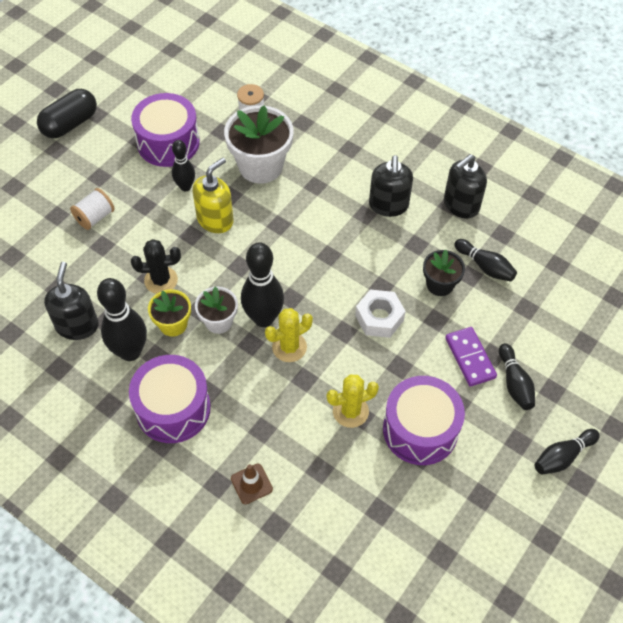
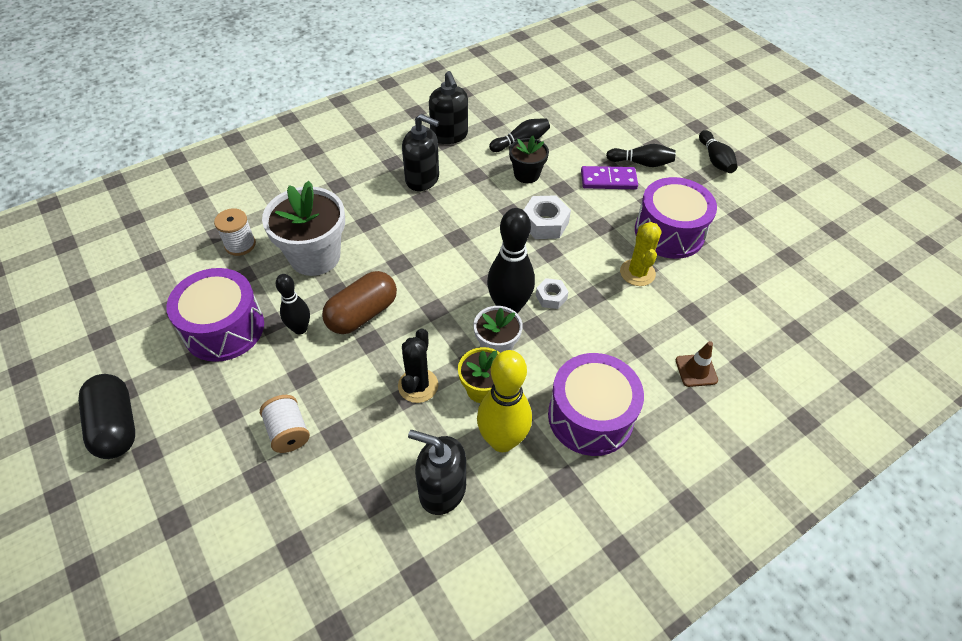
camera: 70 degrees left, 5 degrees down
black bowling pin [97,278,147,361] -> yellow bowling pin [477,350,532,452]
yellow soap dispenser [192,157,234,233] -> brown capsule [322,271,397,334]
yellow cactus [265,308,313,362] -> white nut [536,278,568,309]

